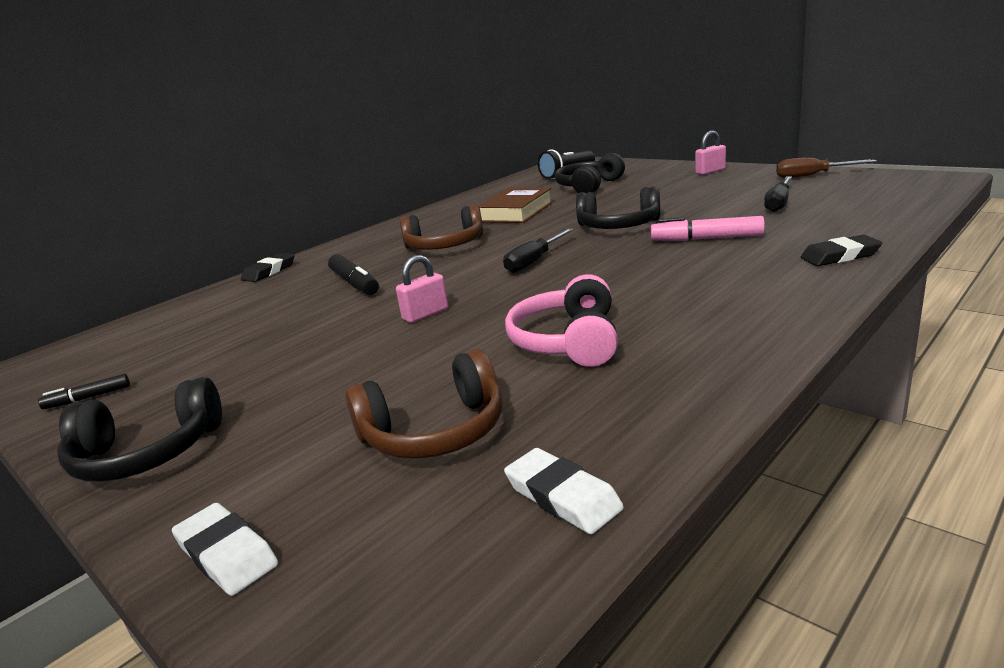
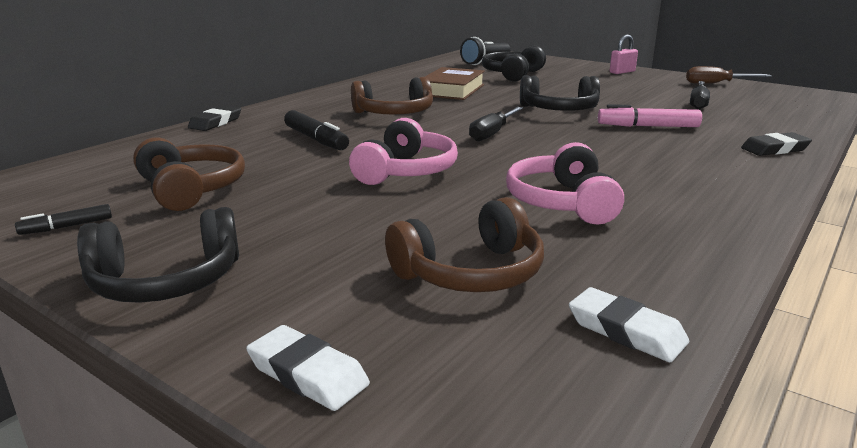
camera: 10 degrees left, 0 degrees up
pink padlock [396,255,448,323] -> pink headphones [349,118,458,185]
none -> brown headphones [133,137,245,211]

